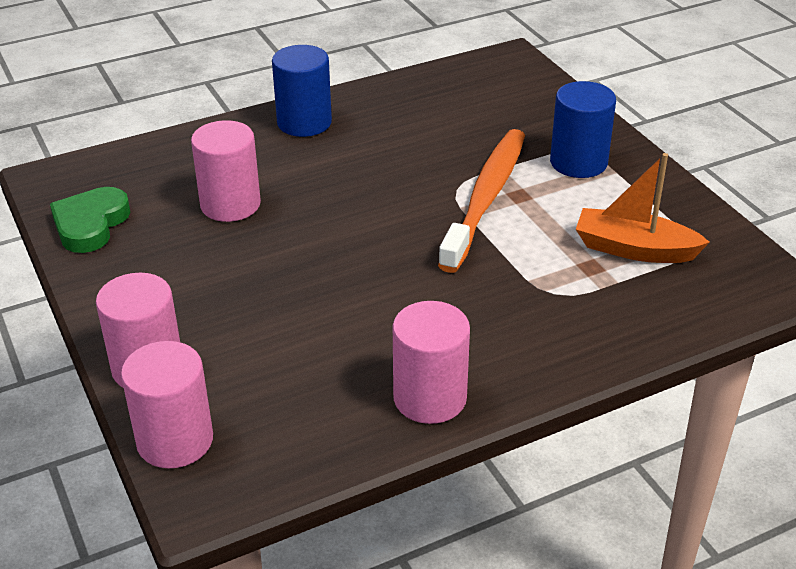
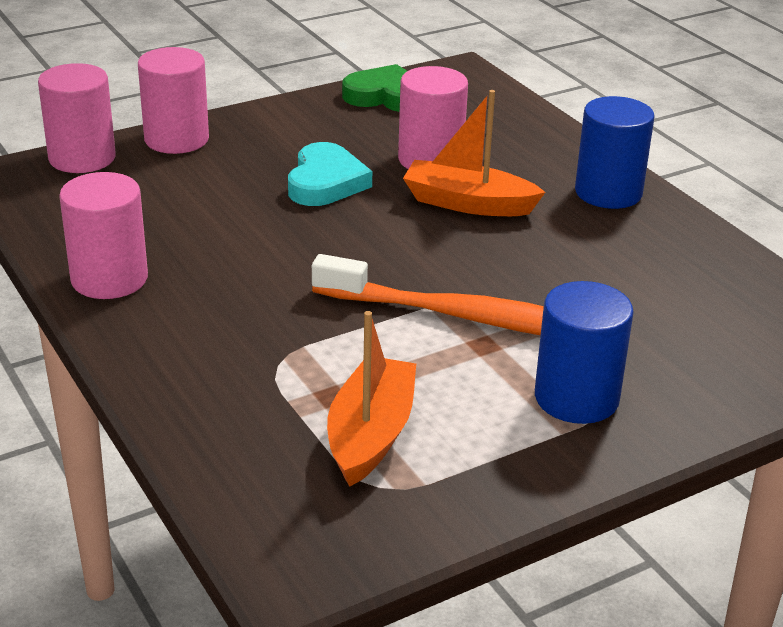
camera: 85 degrees right, 5 degrees down
none -> turquoise heart [288,142,372,206]
none -> orange boat [403,90,545,216]

